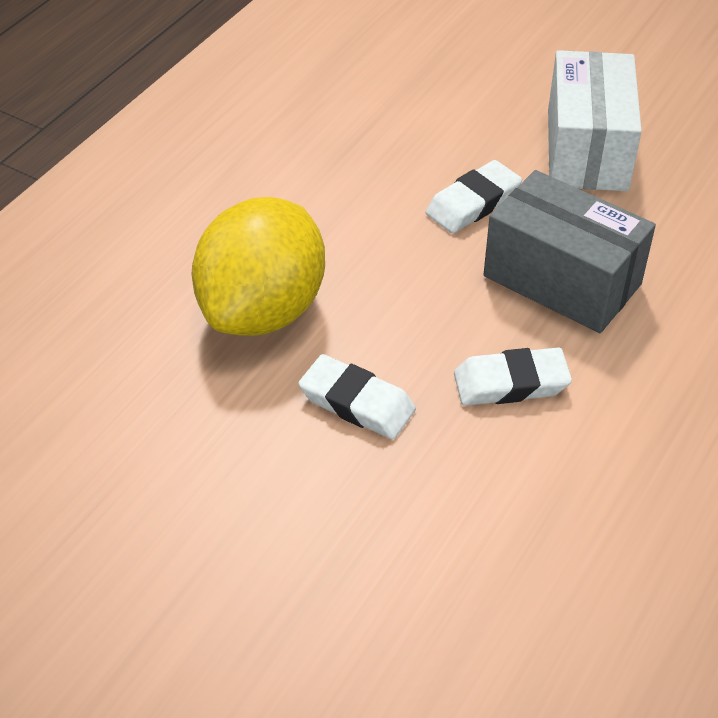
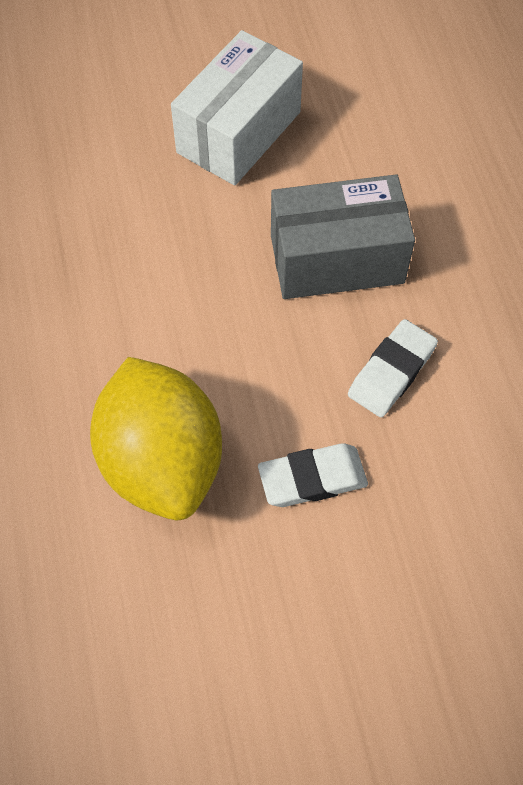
camera: 45 degrees left, 15 degrees up
white eraser [426,160,522,234] -> none
white box [548,50,642,191] -> white box turned 75 degrees clockwise [171,30,303,186]

